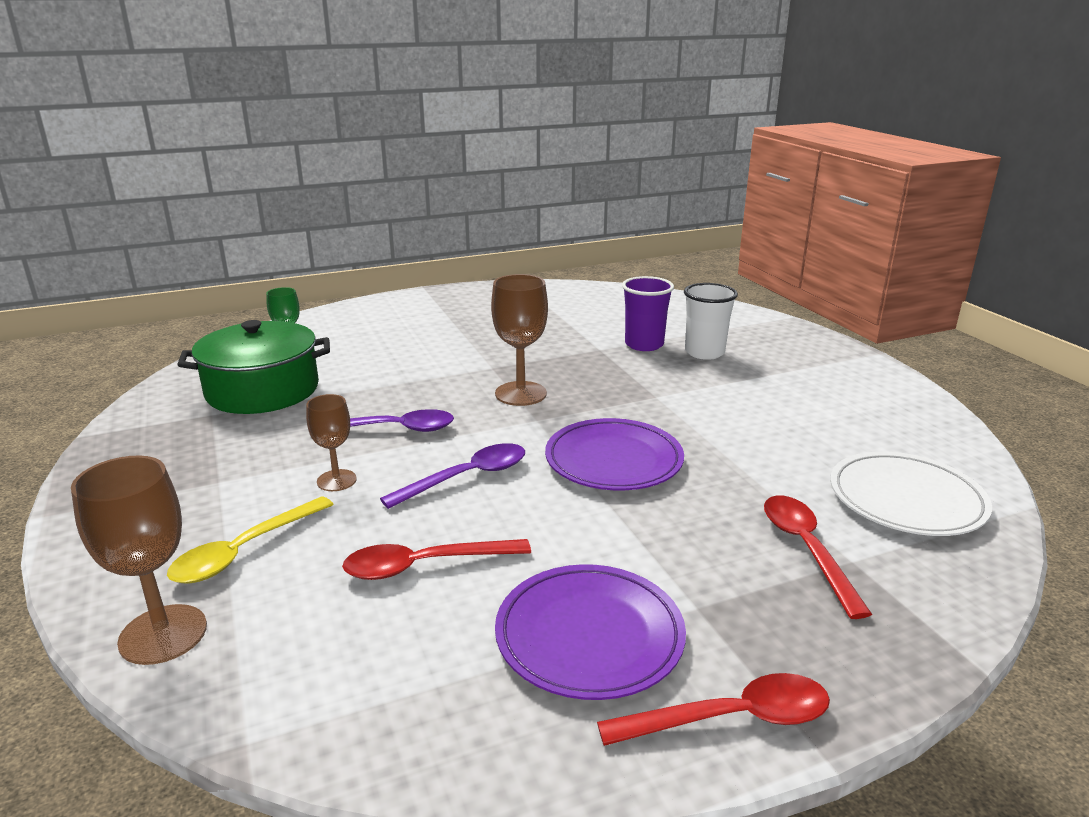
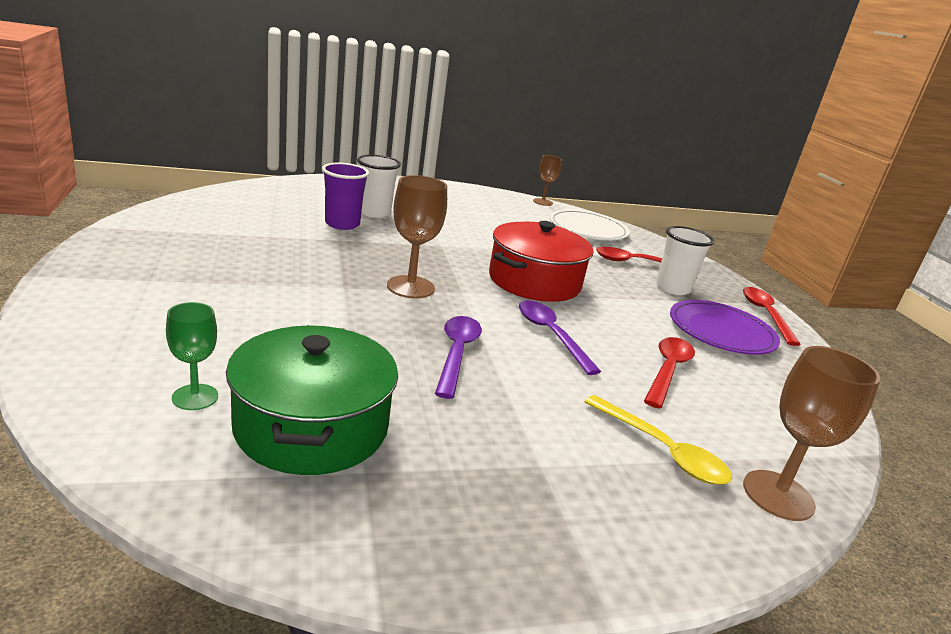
camera: 85 degrees left, 0 degrees up
brown goblet [306,394,357,491] -> brown goblet moved to [533,155,562,206]
red spoon [342,539,531,580] -> red spoon turned 150 degrees counterclockwise [644,337,695,409]
purple plate [545,418,684,490] -> red pot [489,221,594,302]
none -> white cup [656,226,714,295]

